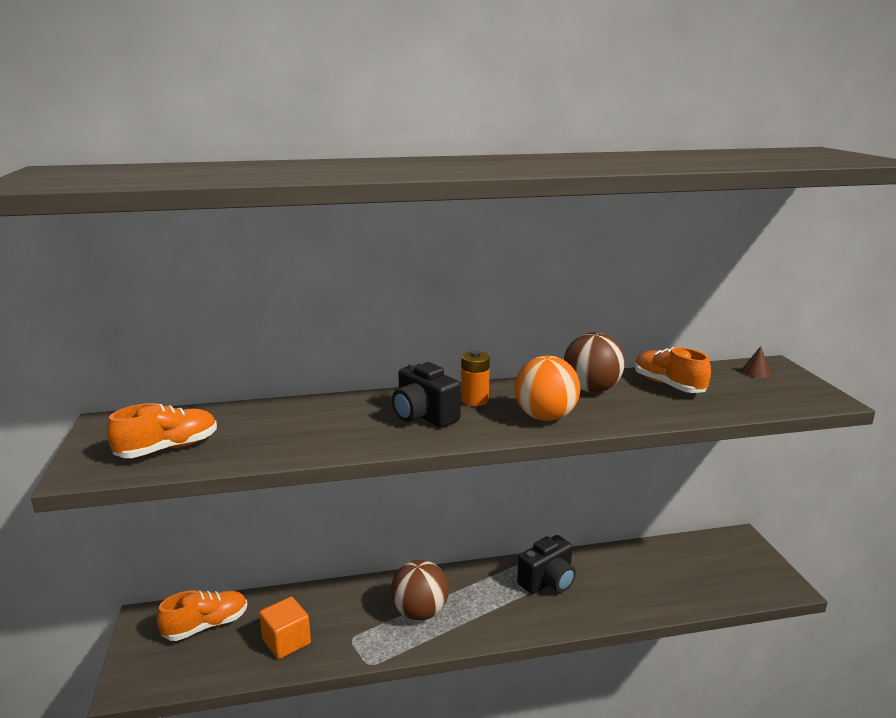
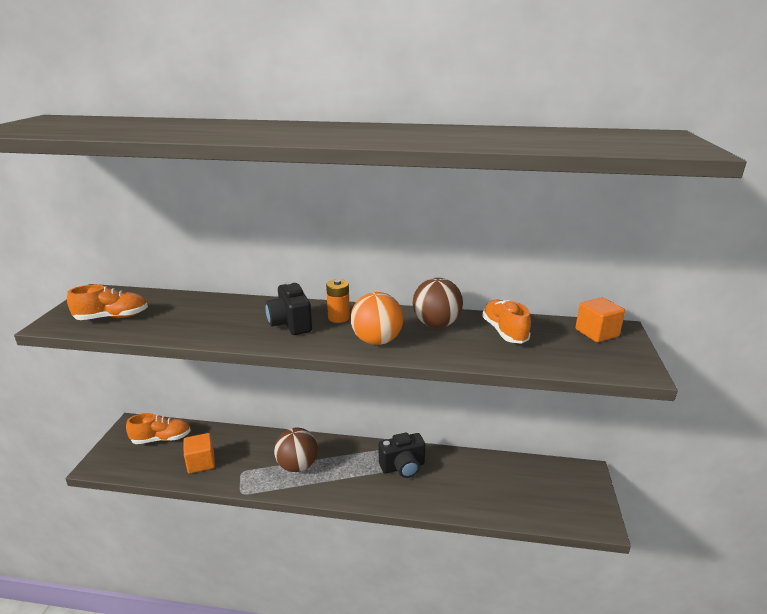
camera: 20 degrees right, 5 degrees up
brown cone [741,346,771,378] -> orange cube [575,297,625,342]

